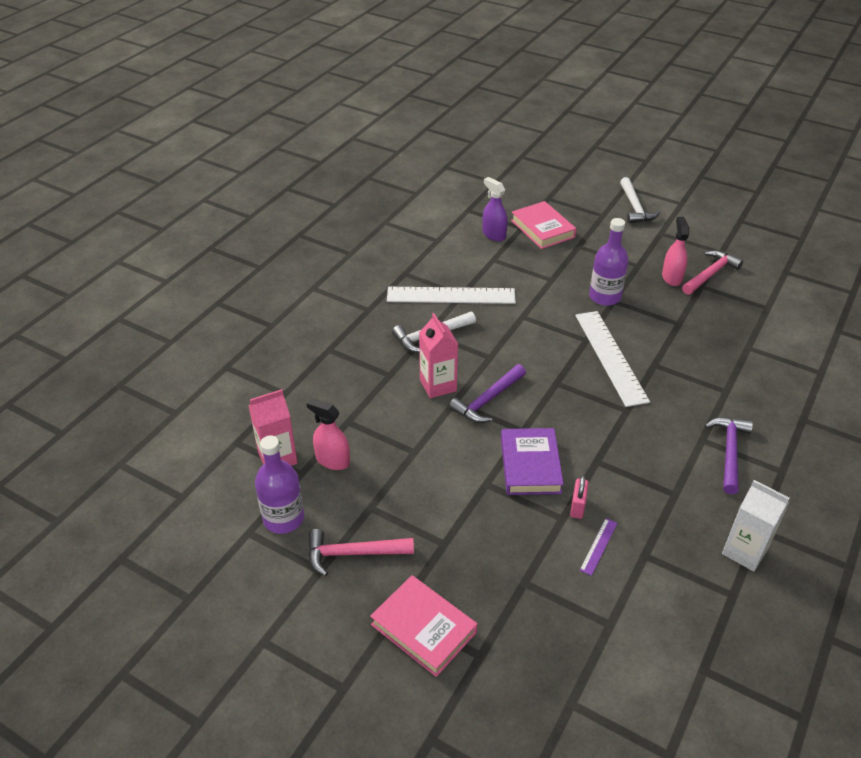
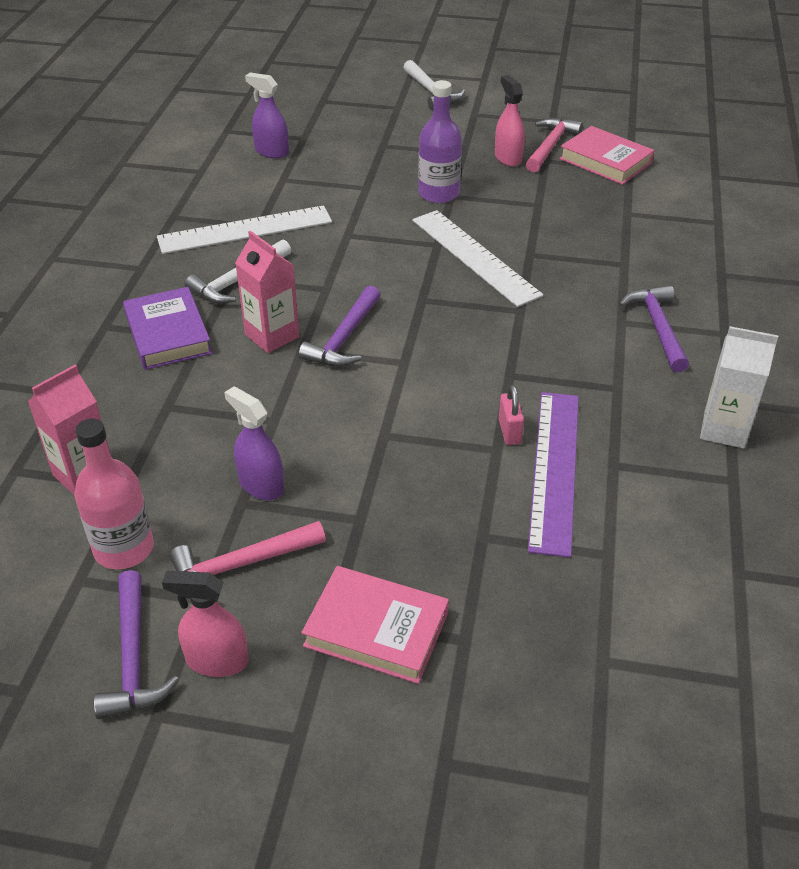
camera: 20 degrees left, 0 degrees up
purple bottle [255,435,304,534] -> pink bottle [74,419,154,569]
pink spray bottle [306,398,350,470] -> pink spray bottle moved to [162,571,249,677]
purple book [501,428,564,495] -> purple book moved to [123,287,212,370]
pink book [511,201,576,249] -> pink book moved to [559,126,654,185]
purple ruler [580,518,617,576] -> purple ruler [528,392,579,558], size x2.35
none -> purple hammer [94,570,179,719]
none -> purple spray bottle [224,386,284,500]

